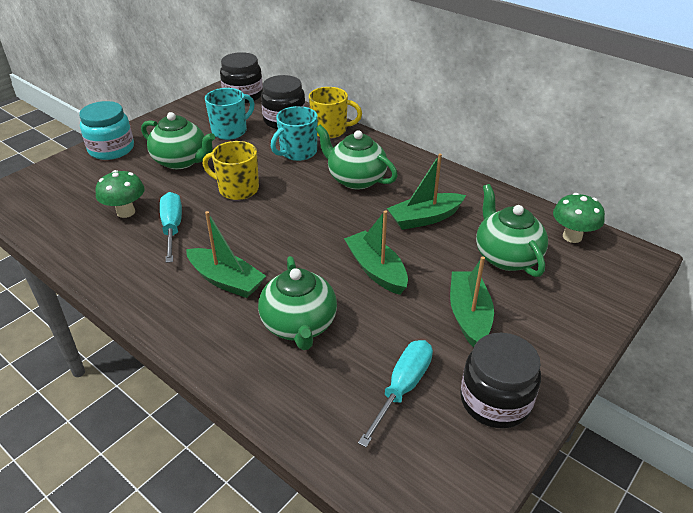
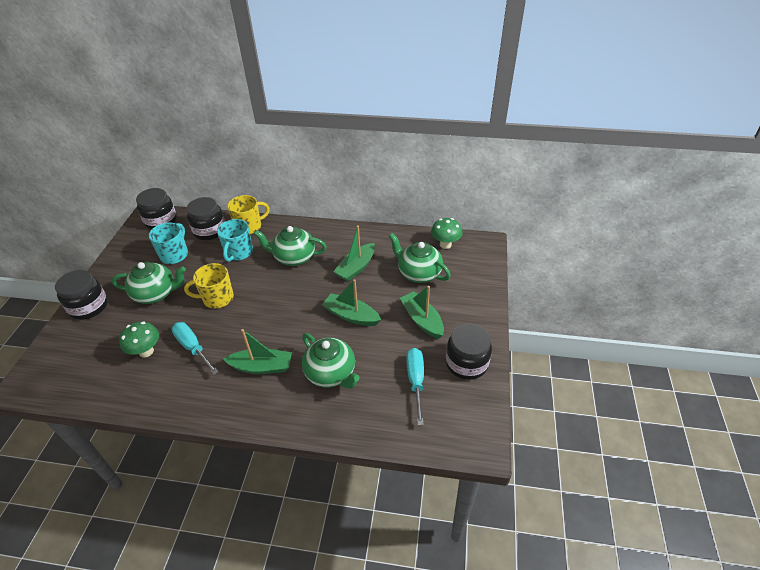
camera: 30 degrees left, 5 degrees up
turquoise jar [79,101,134,160] -> black jar [55,270,108,320]

